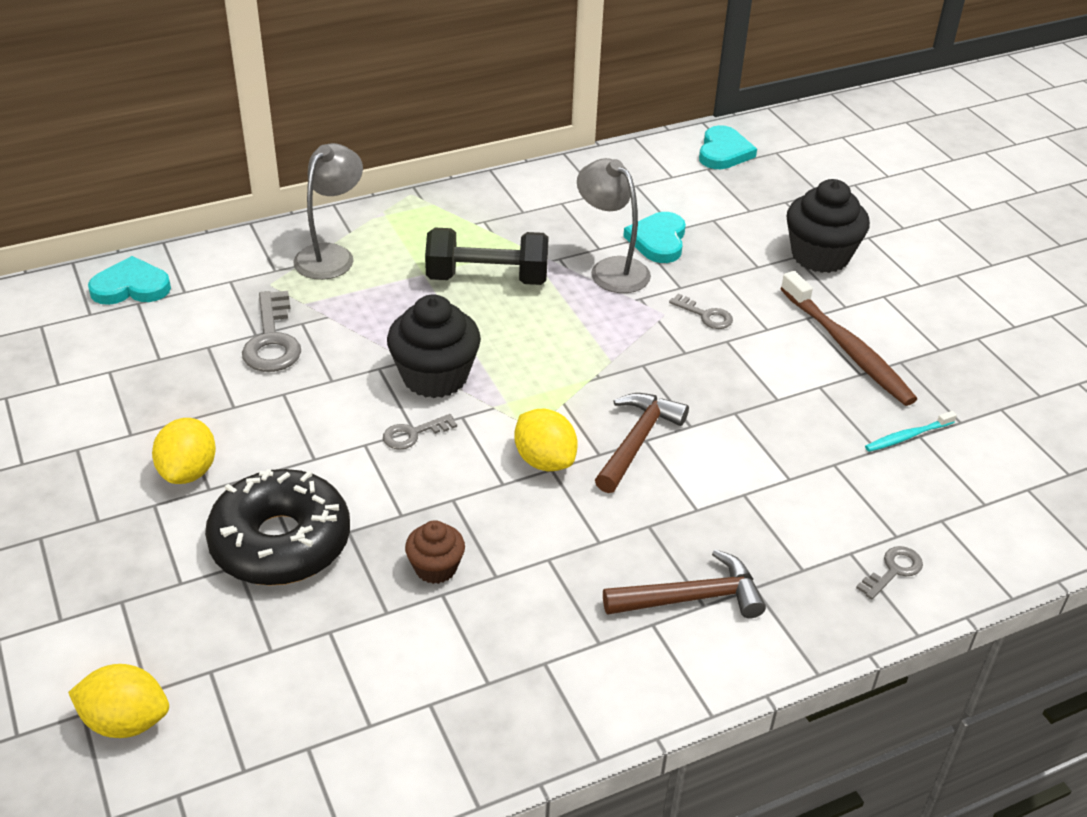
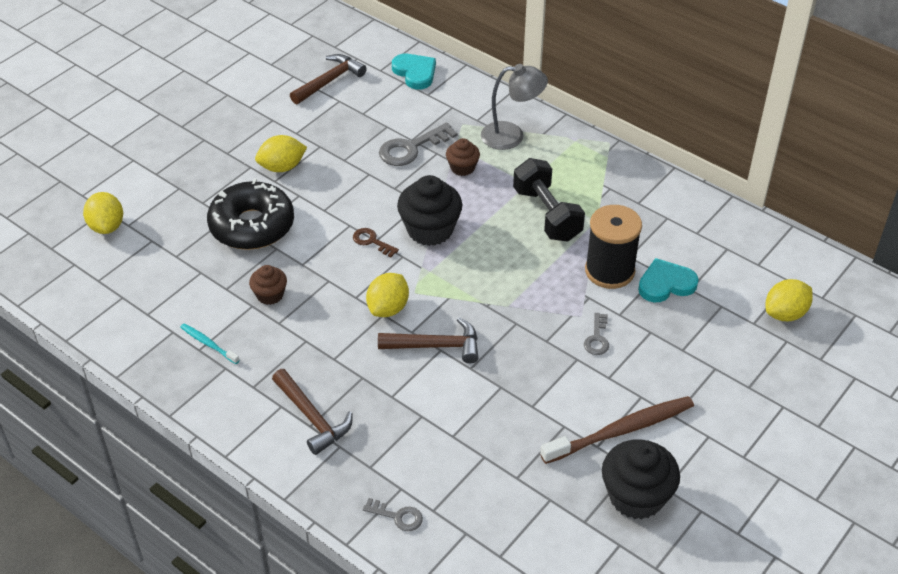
camera: 65 degrees right, 5 degrees up
grey key [383,414,457,450] -> brown key [353,228,399,257]
grey lamp [577,158,651,293] -> black spool [585,205,642,289]
turquoise heart [699,125,757,169] -> none
brown toothbrush [781,271,917,406] -> brown toothbrush turned 150 degrees counterclockwise [540,396,694,464]
black cupcake [786,179,870,273] -> black cupcake moved to [602,439,680,519]
turquoise toothbrush [865,411,957,452] -> turquoise toothbrush moved to [180,324,240,364]
none -> brown hammer [290,54,367,104]
none -> brown cupcake [446,138,480,176]
none -> yellow lemon [766,279,813,321]

